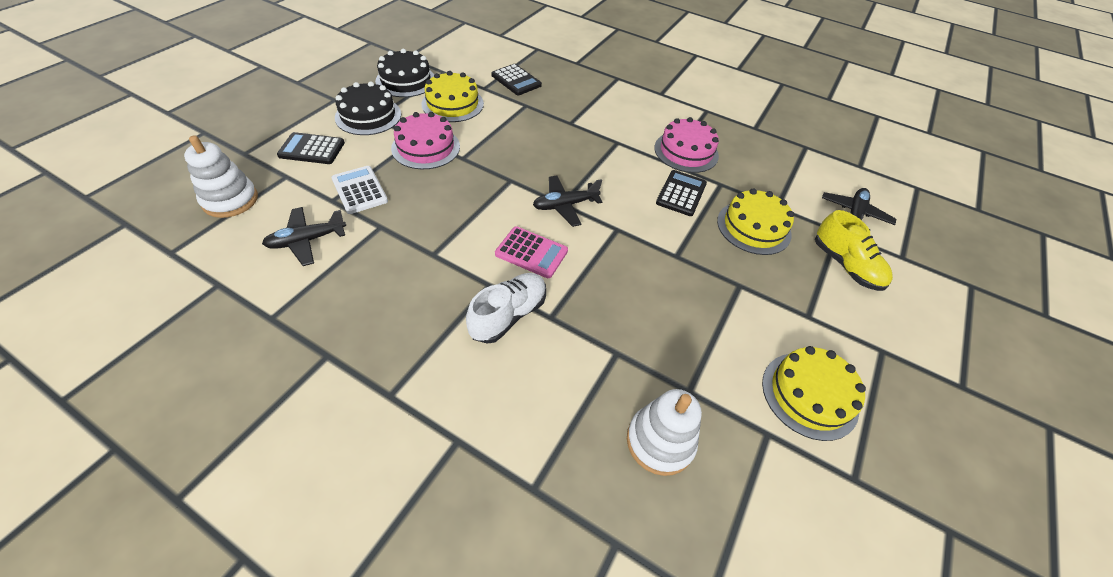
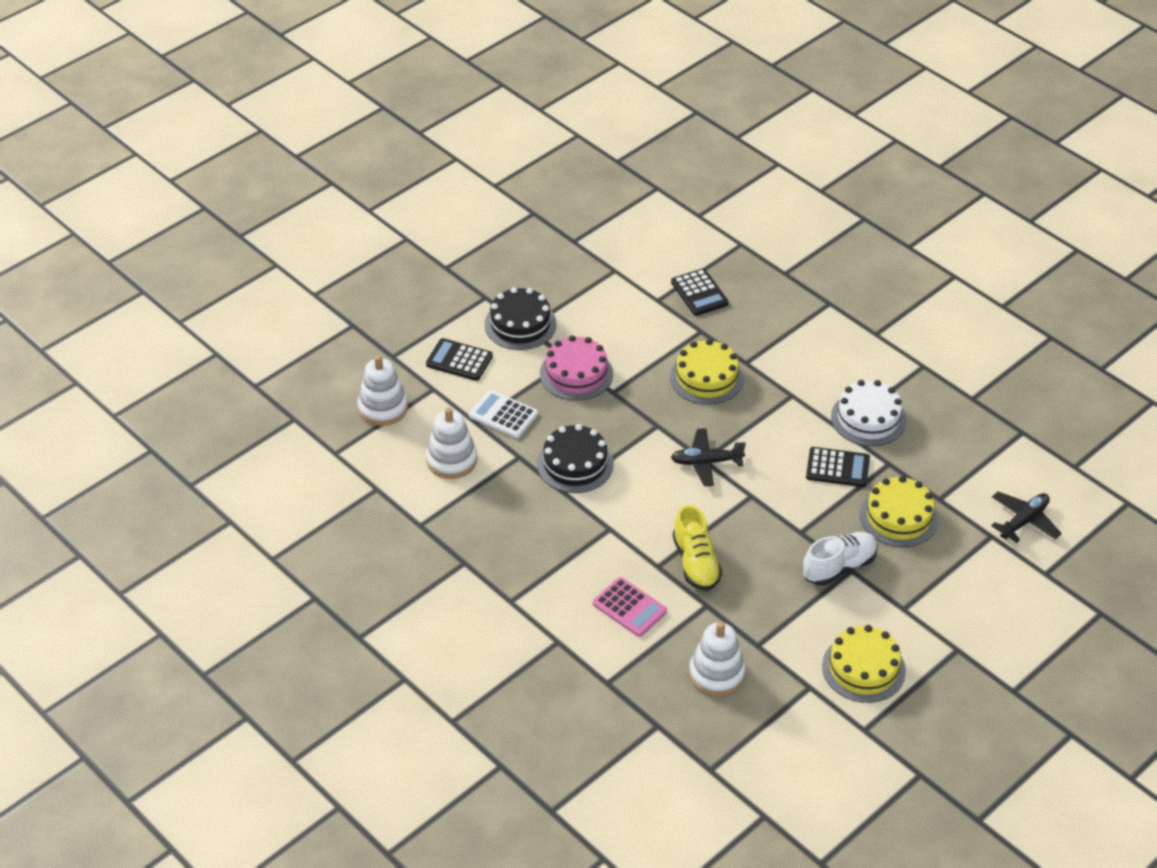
camera: 20 degrees right, 5 degrees down
black plane [262,207,346,266] -> white stacking toy [426,407,477,479]
white calculator [331,166,388,214] -> white calculator turned 45 degrees counterclockwise [469,390,538,438]
black cake [375,49,434,97] -> black cake moved to [537,424,614,493]
yellow cake [421,71,484,122] -> yellow cake moved to [670,339,744,405]
white shoe [466,273,546,344] -> white shoe moved to [803,532,878,586]
pink calculator [495,226,568,278] -> pink calculator moved to [593,577,667,637]
pink cake [654,117,719,173] -> white cake [831,380,907,446]
black calculator [656,170,707,216] -> black calculator turned 60 degrees clockwise [806,447,870,487]
yellow shoe [815,210,893,291] -> yellow shoe moved to [673,505,722,591]

